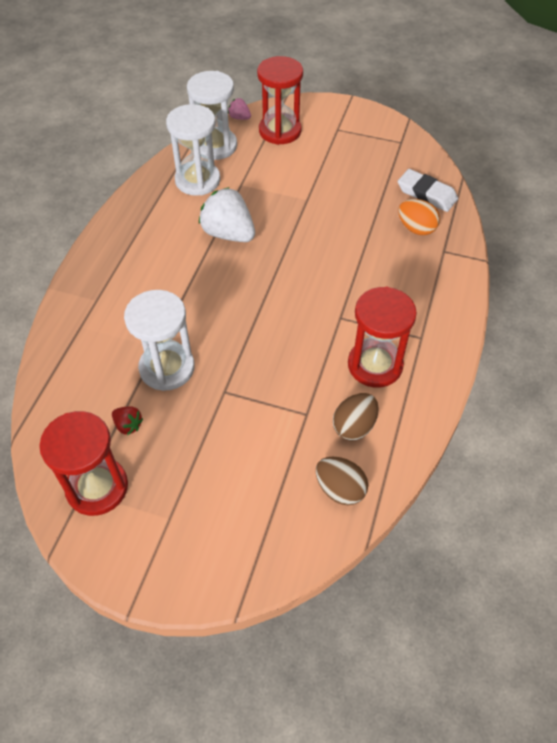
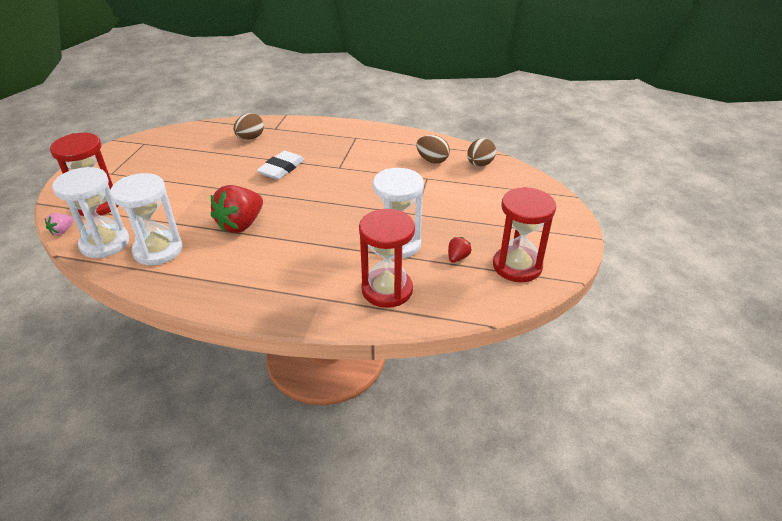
camera: 95 degrees left, 15 degrees down
white strawberry [199,187,255,242] -> red strawberry [211,185,263,233]
red hourglass [348,287,417,388] -> red hourglass moved to [359,209,415,308]
white eraser [398,169,458,212] -> white eraser moved to [257,151,305,180]
orange egg [398,199,440,235] -> brown egg [233,113,264,140]

